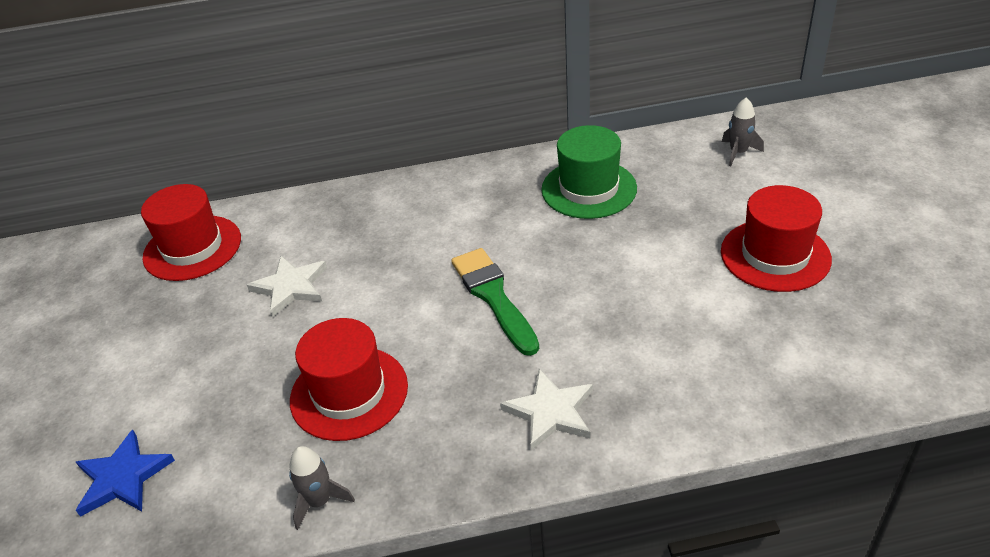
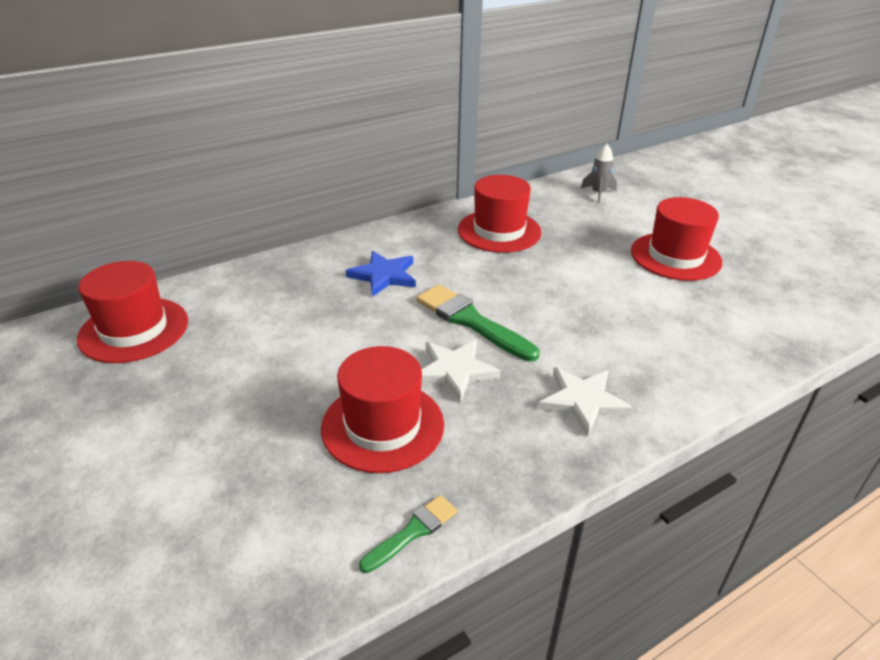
camera: 25 degrees left, 5 degrees down
blue star [76,430,175,517] -> blue star moved to [346,251,416,297]
white star [247,256,327,317] -> white star moved to [421,340,501,403]
grey rocket [289,446,355,530] -> green brush [359,495,457,573]
green hat [541,125,637,219] -> red hat [458,175,541,253]

